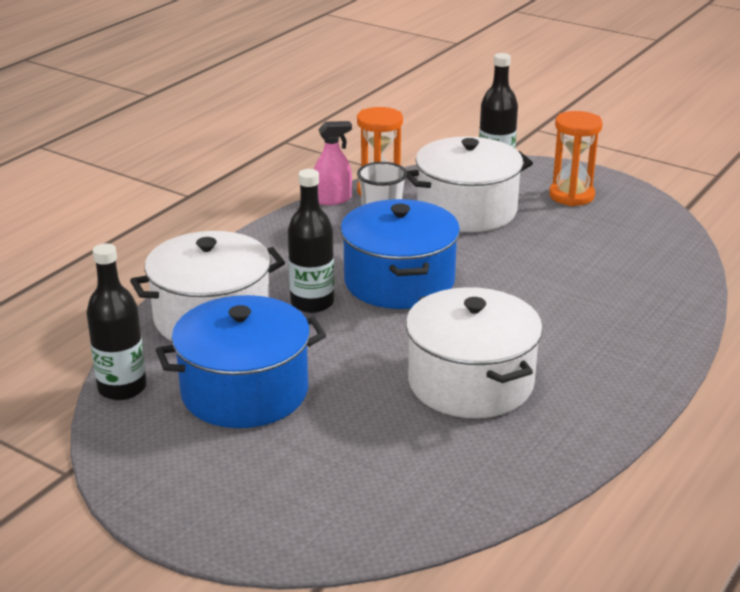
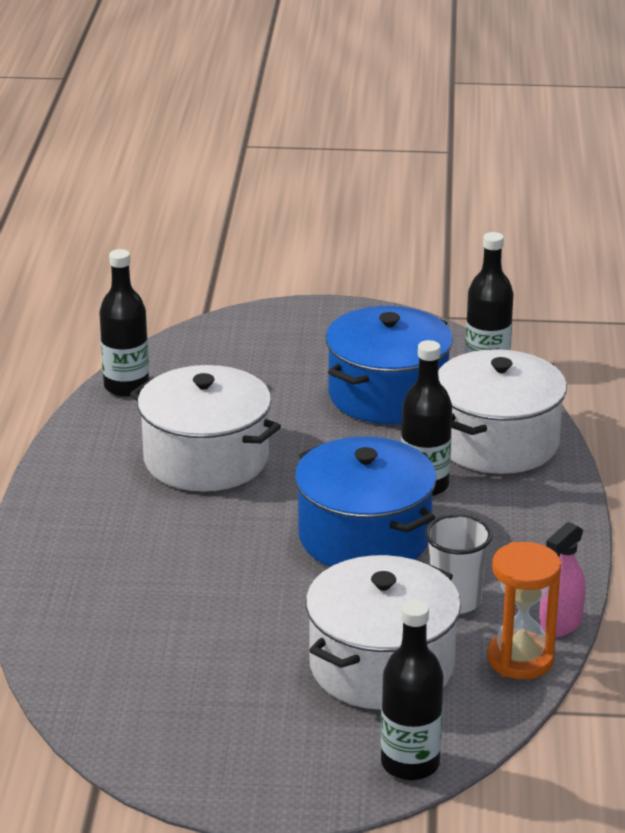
camera: 150 degrees right, 0 degrees up
orange hourglass [549,111,603,206] -> none
none -> black bottle [99,249,149,397]

